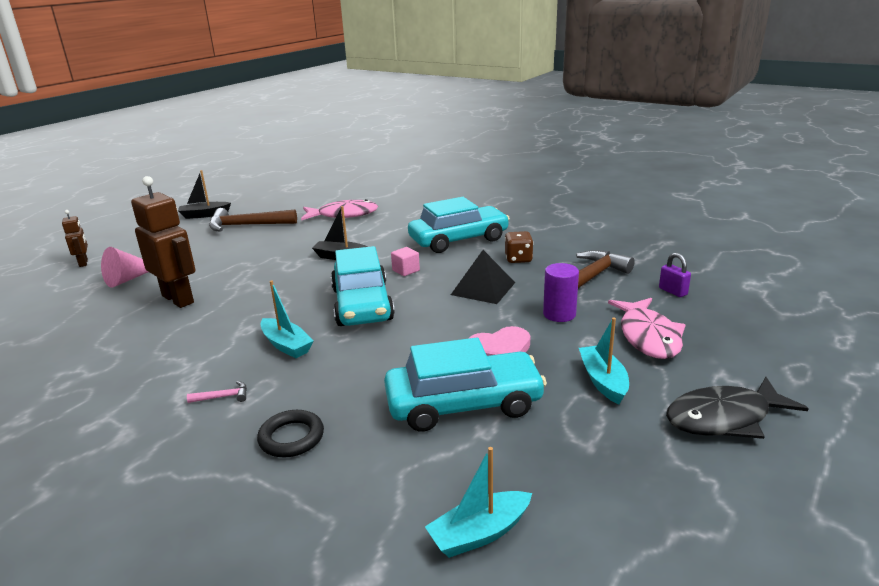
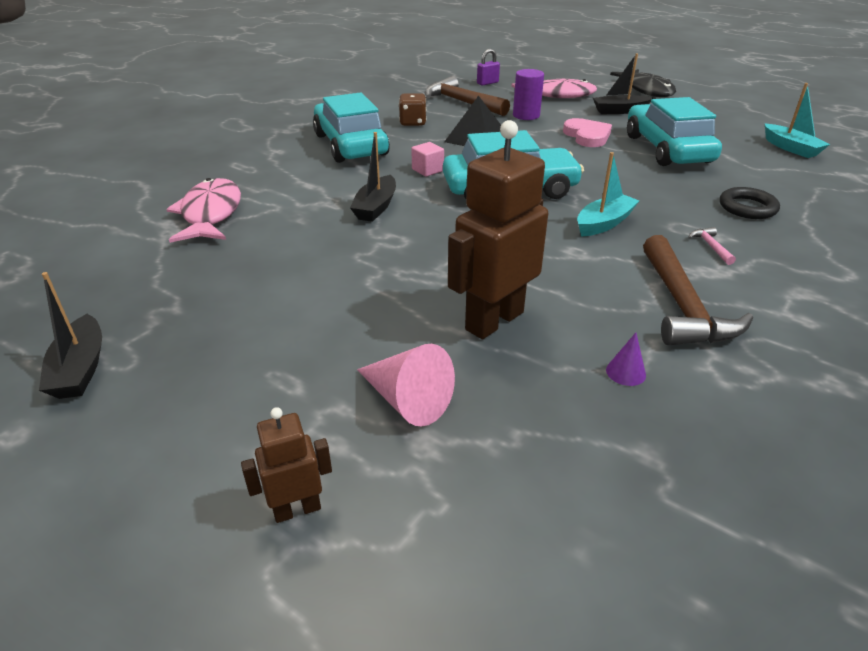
camera: 90 degrees left, 10 degrees up
brown hammer [209,208,297,232] -> brown hammer moved to [643,235,753,345]
turquoise boat [579,318,629,404] -> black boat [593,53,653,114]
none -> purple cone [606,333,646,386]

